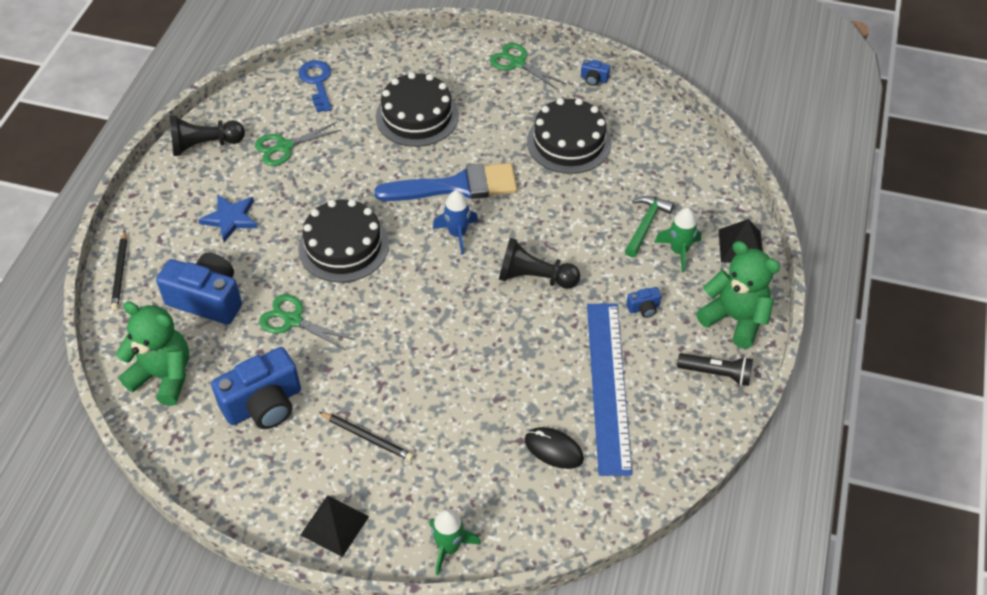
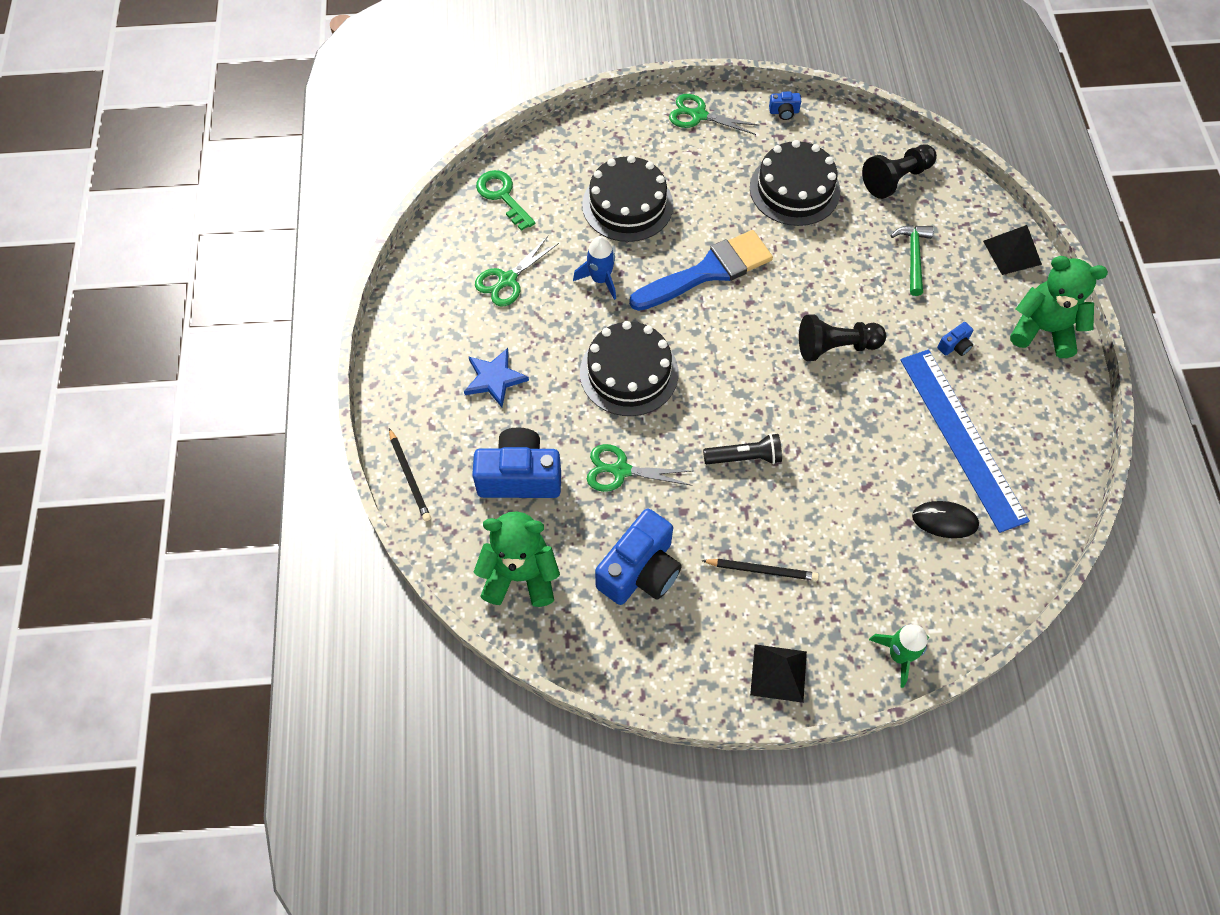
camera: 20 degrees left, 10 degrees up
black pawn [170,115,245,156] -> black pawn moved to [862,144,937,199]
blue key [298,60,332,112] -> green key [476,170,535,231]
blue rocket [433,190,478,255] -> blue rocket moved to [573,236,616,300]
green rocket [654,208,701,273] -> none
black flashlight [677,353,753,386] -> black flashlight moved to [703,434,782,464]

